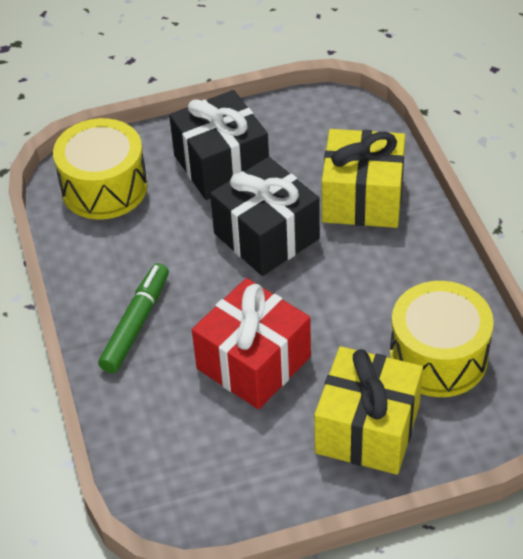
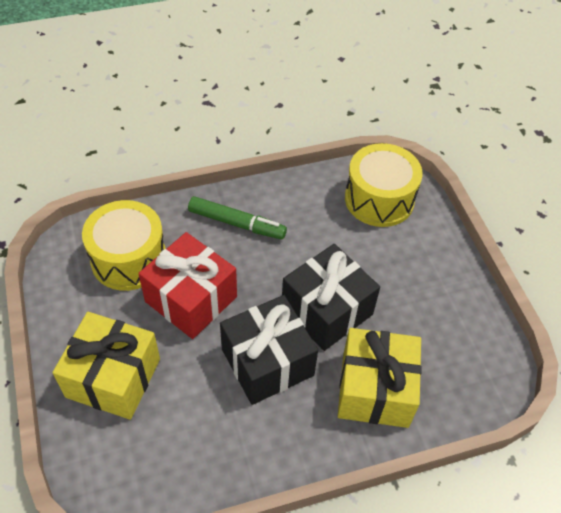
camera: 85 degrees right, 5 degrees up
black gift [169,90,269,200] -> black gift moved to [220,295,318,405]
yellow drum [390,281,494,397] -> yellow drum moved to [82,200,165,291]

